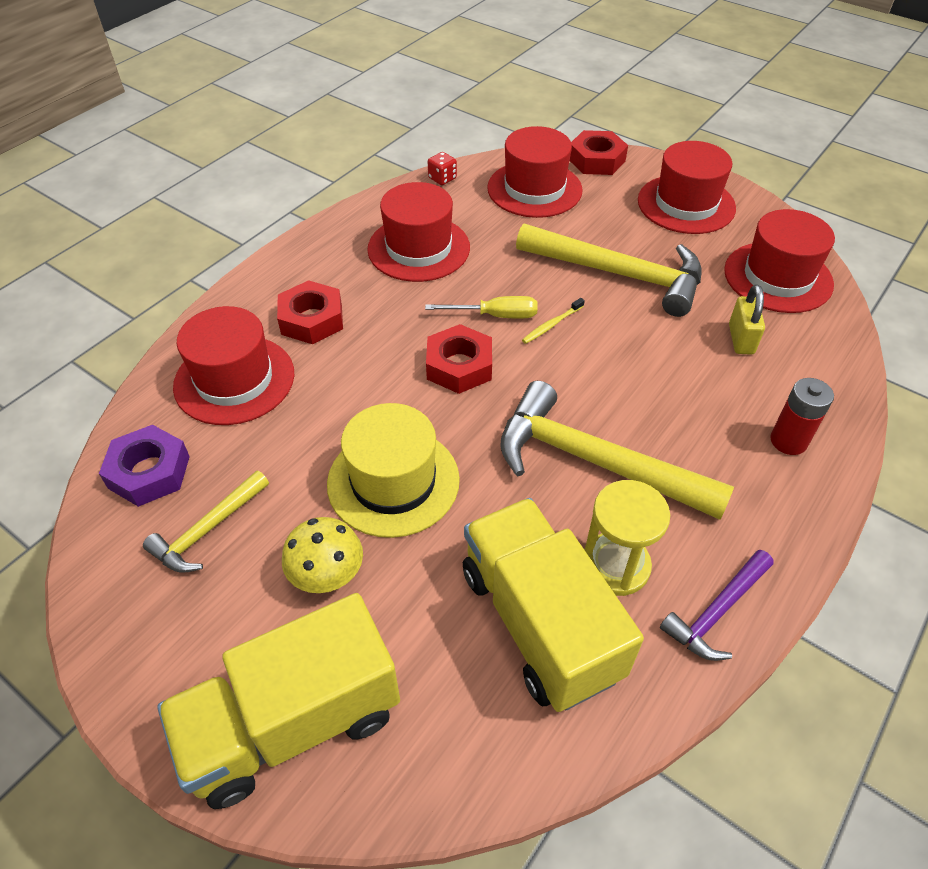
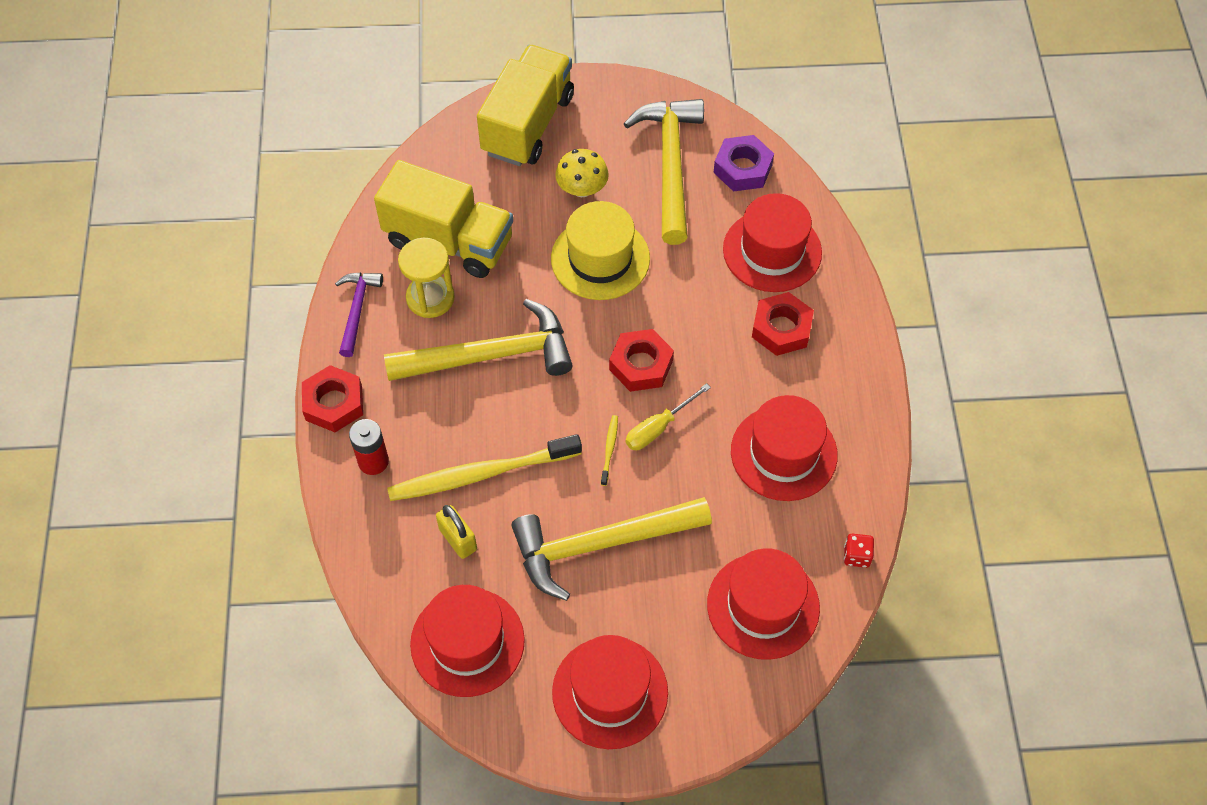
camera: 140 degrees right, 10 degrees up
yellow hammer [143,470,269,572] -> yellow hammer [624,99,704,245], size x1.86
red nut [570,130,628,175] -> red nut moved to [302,365,363,432]
none -> yellow toothbrush [387,434,582,501]

